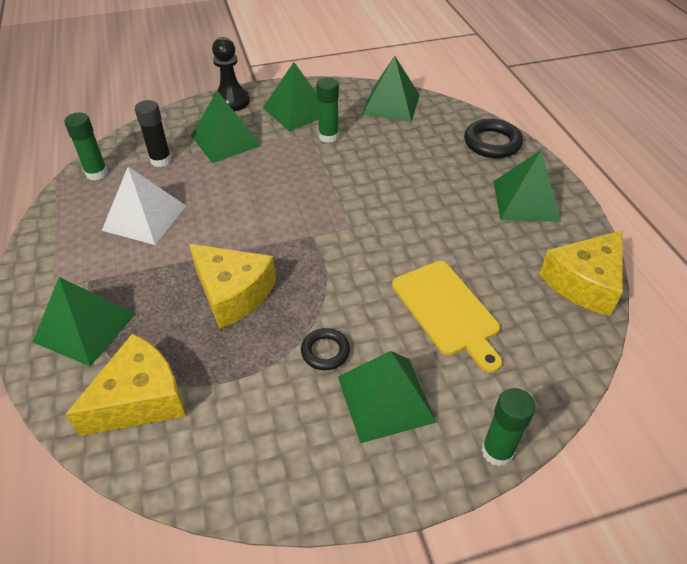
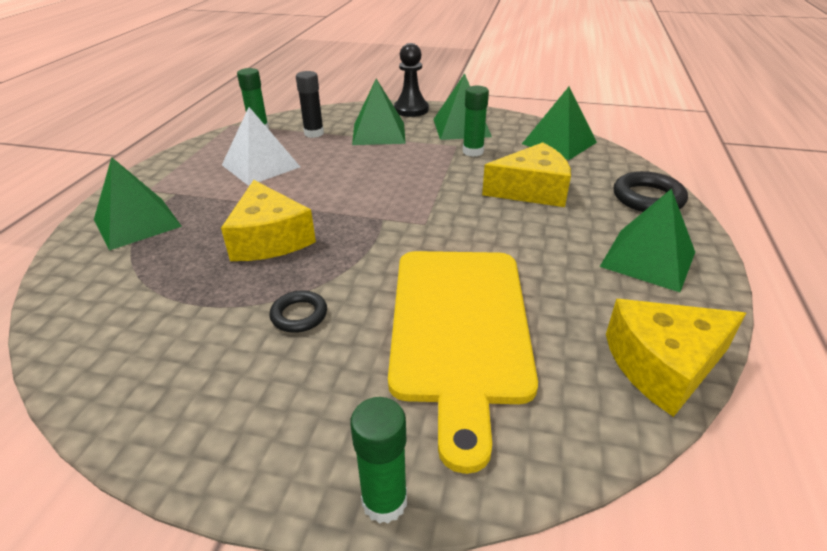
camera: 30 degrees right, 10 degrees down
yellow cheese [65,333,186,436] -> yellow cheese moved to [482,142,571,207]
green pyramid [338,351,437,443] -> none
yellow cutting board [392,261,502,373] -> yellow cutting board [388,251,538,474], size x1.56

